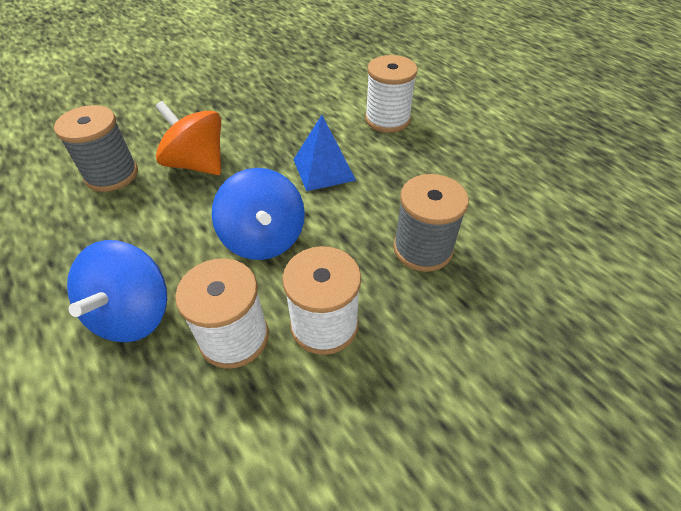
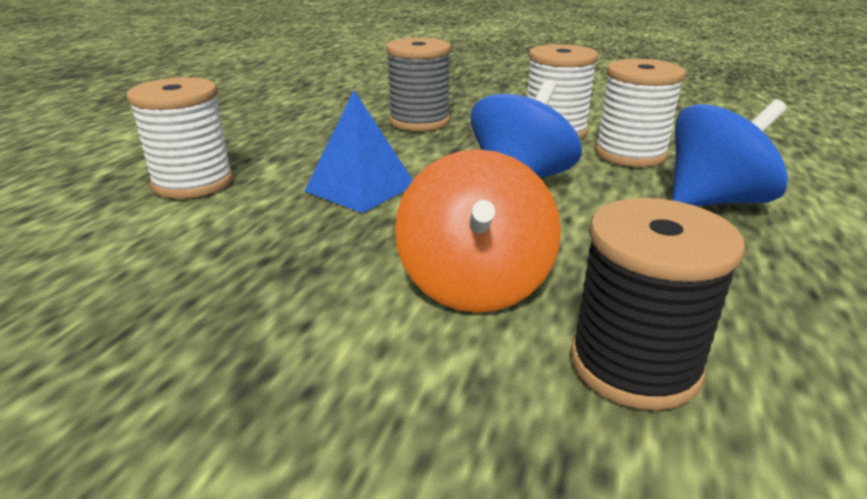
camera: 125 degrees left, 20 degrees down
grey spool [54,105,138,192] -> black spool [570,198,745,410]

